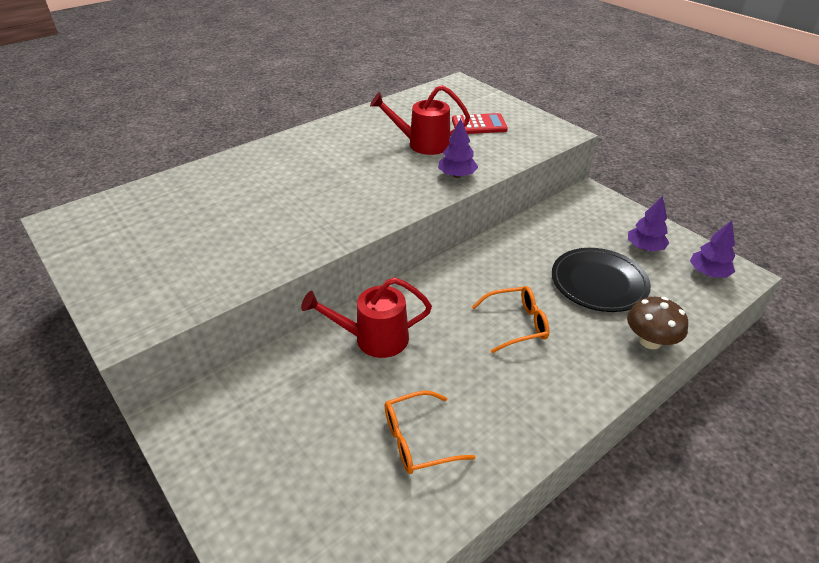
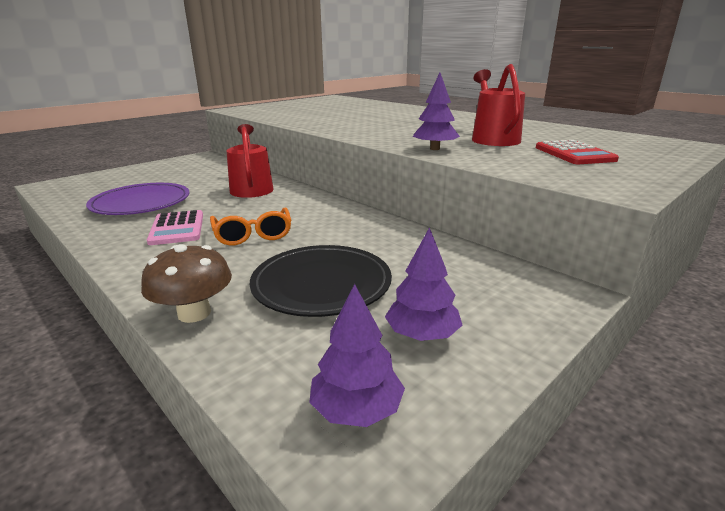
camera: 85 degrees right, 15 degrees down
orange glasses [385,391,475,474] -> purple plate [86,183,190,215]
none -> pink calculator [147,210,203,245]

